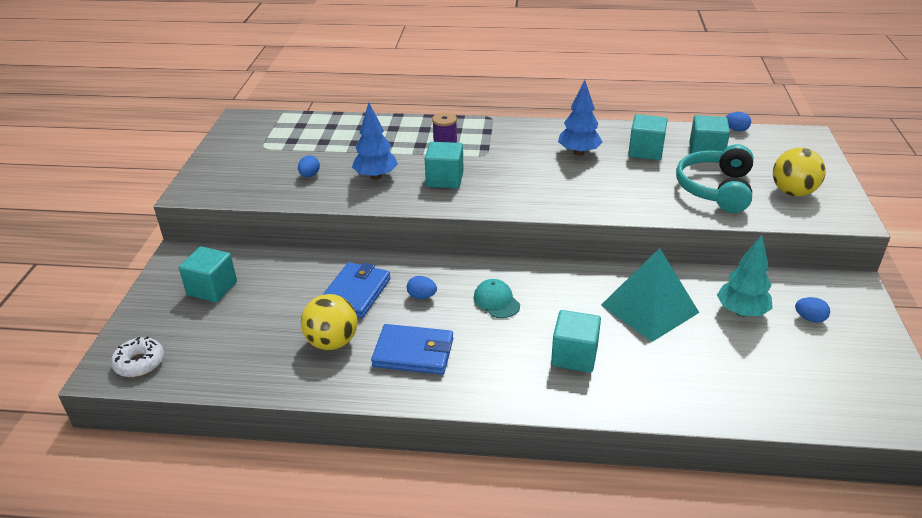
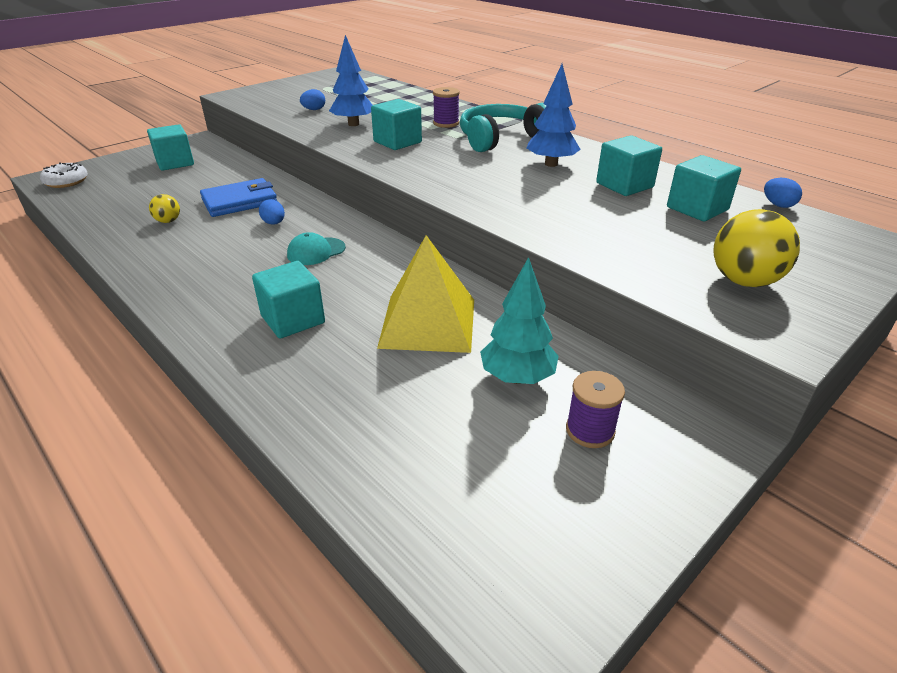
camera: 40 degrees right, 0 degrees up
yellow ball [301,294,358,350] -> yellow ball [149,194,180,223], size x0.53
blue wallet [371,324,453,375] -> none
turquoise cap [473,279,520,318] -> turquoise cap turned 135 degrees counterclockwise [287,232,346,265]
turquoise pyramid [601,248,699,342] -> yellow pyramid [377,235,474,353]
turquoise headphones [676,144,753,213] -> turquoise headphones moved to [460,103,546,152]
blue egg [795,297,830,323] -> purple spool [566,371,625,448]

